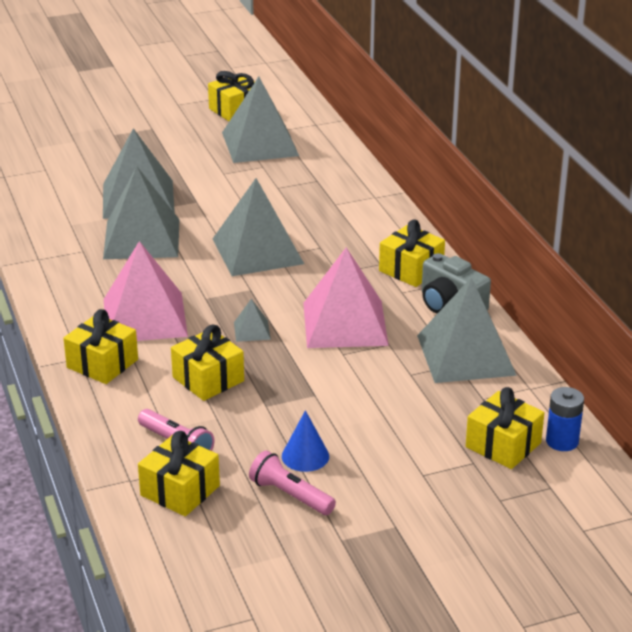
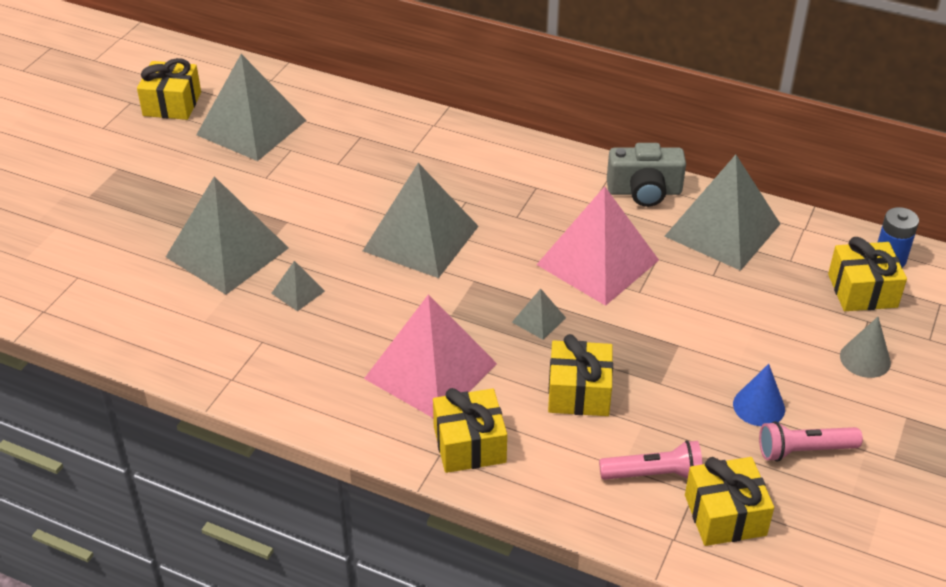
camera: 45 degrees left, 10 degrees up
grey pyramid [103,166,179,259] -> grey pyramid [271,261,325,311], size x0.43
yellow gift [379,220,445,287] -> none
none -> grey cone [840,317,891,378]

